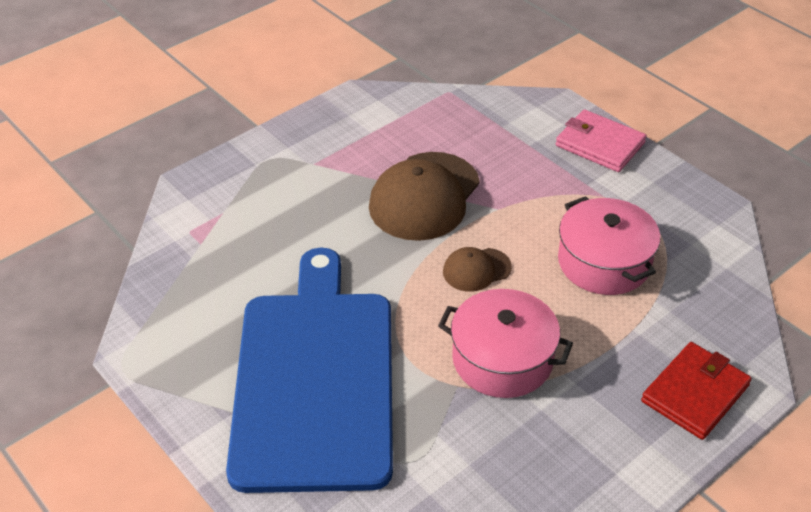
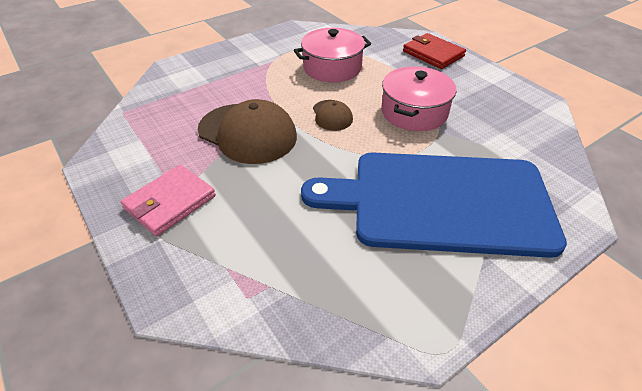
camera: 85 degrees left, 0 degrees up
pink wallet [556,109,647,172] -> pink wallet moved to [121,165,216,236]

